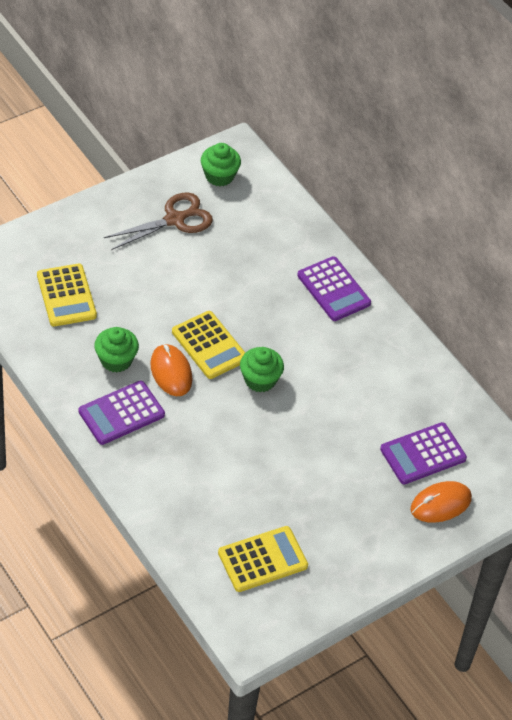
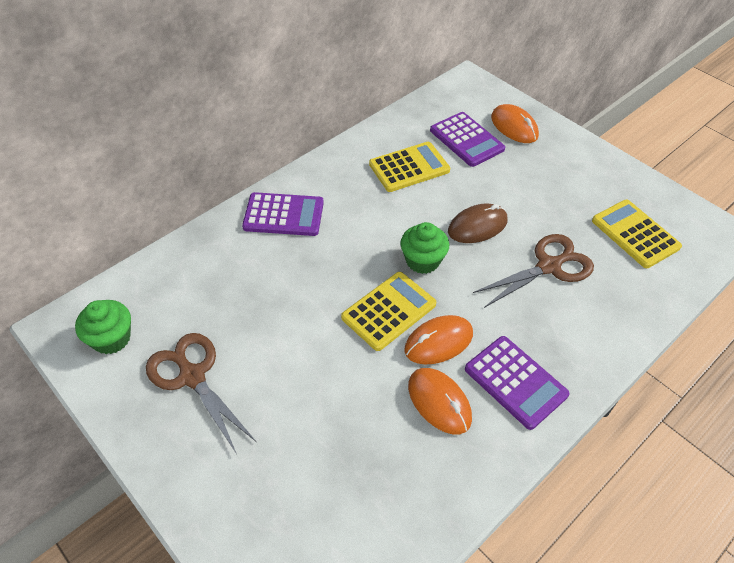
camera: 95 degrees left, 0 degrees up
yellow calculator [37,264,97,327] -> yellow calculator moved to [369,142,450,192]
green cupcake [94,327,139,373] -> orange mouse [408,368,472,434]
purple calculator [297,256,371,321] -> purple calculator turned 45 degrees clockwise [242,192,324,236]
none -> brown mouse [448,204,507,243]
none -> brown scissors [473,234,594,308]

